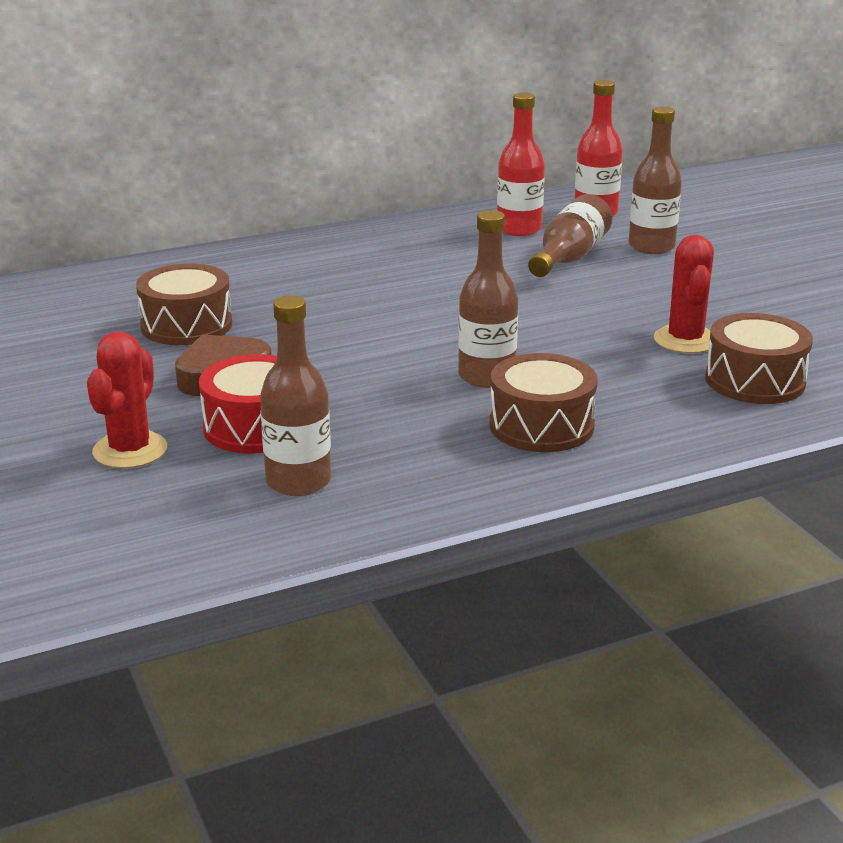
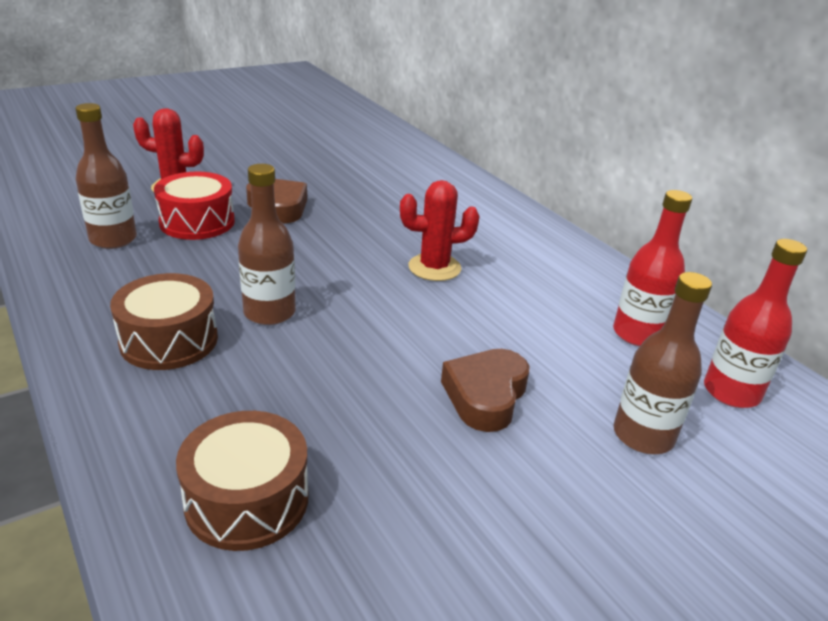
camera: 80 degrees right, 5 degrees up
brown drum [136,264,232,345] -> none
brown bottle [528,194,613,277] -> none
red cactus [654,235,714,353] -> red cactus moved to [400,180,480,281]
none -> brown heart [441,349,530,432]

